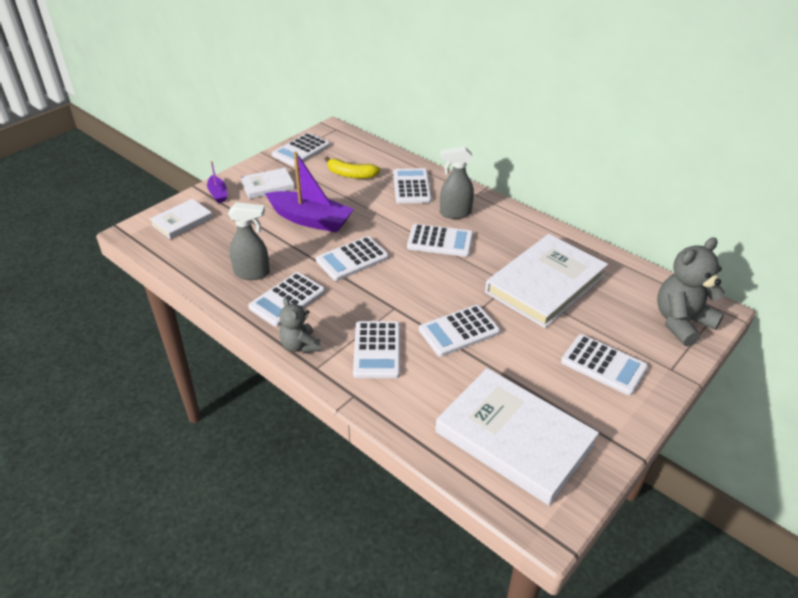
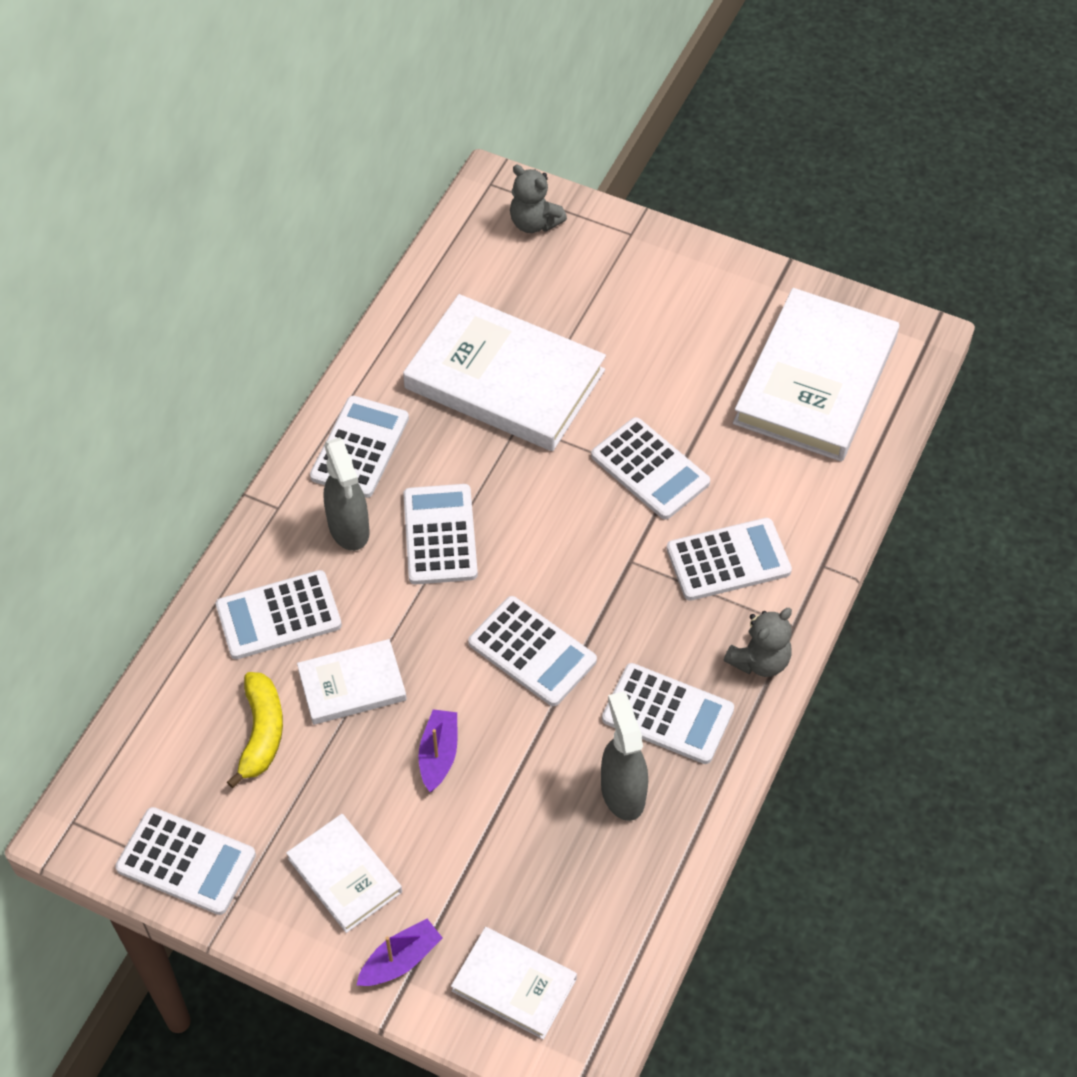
camera: 105 degrees left, 15 degrees up
purple boat [265,151,354,233] -> purple boat [418,709,458,792], size x0.49
white calculator [561,334,648,395] -> white calculator moved to [310,396,409,498]
grey teddy bear [657,237,725,346] -> grey teddy bear [510,165,567,233], size x0.60
none -> white book [297,639,407,725]

